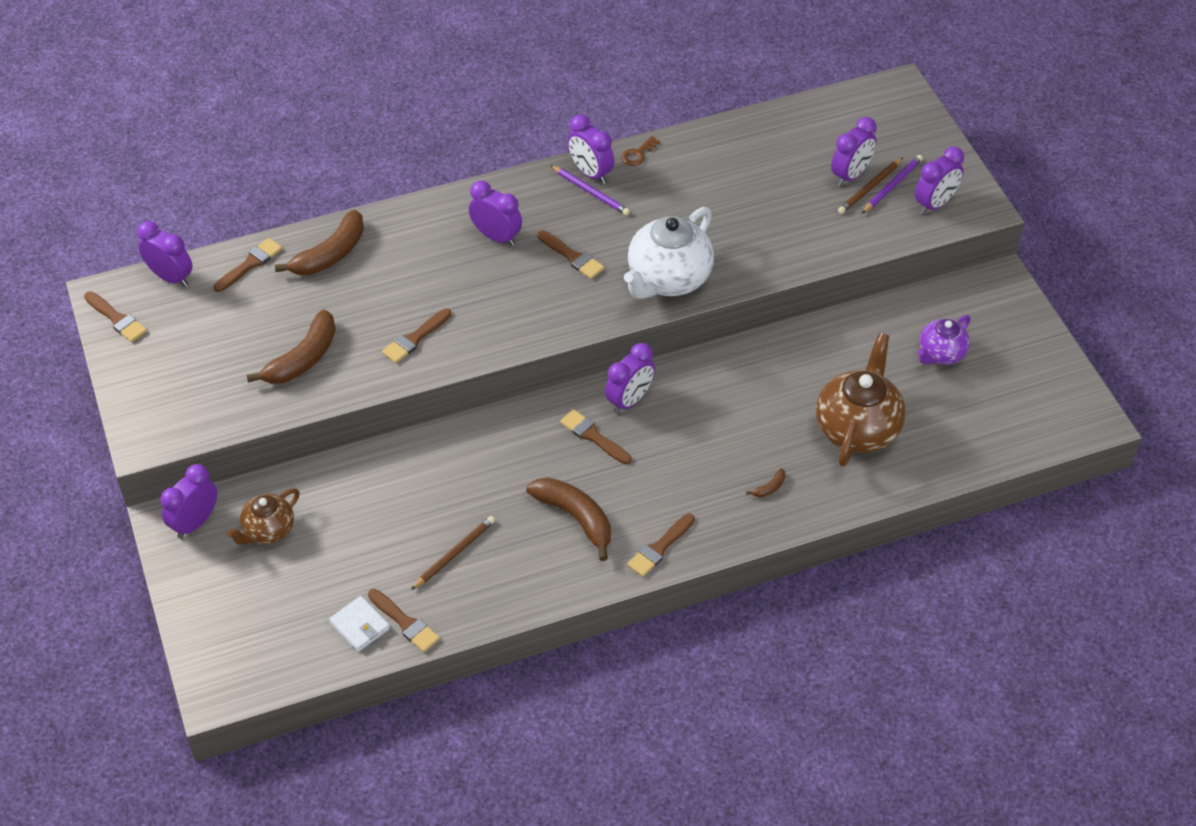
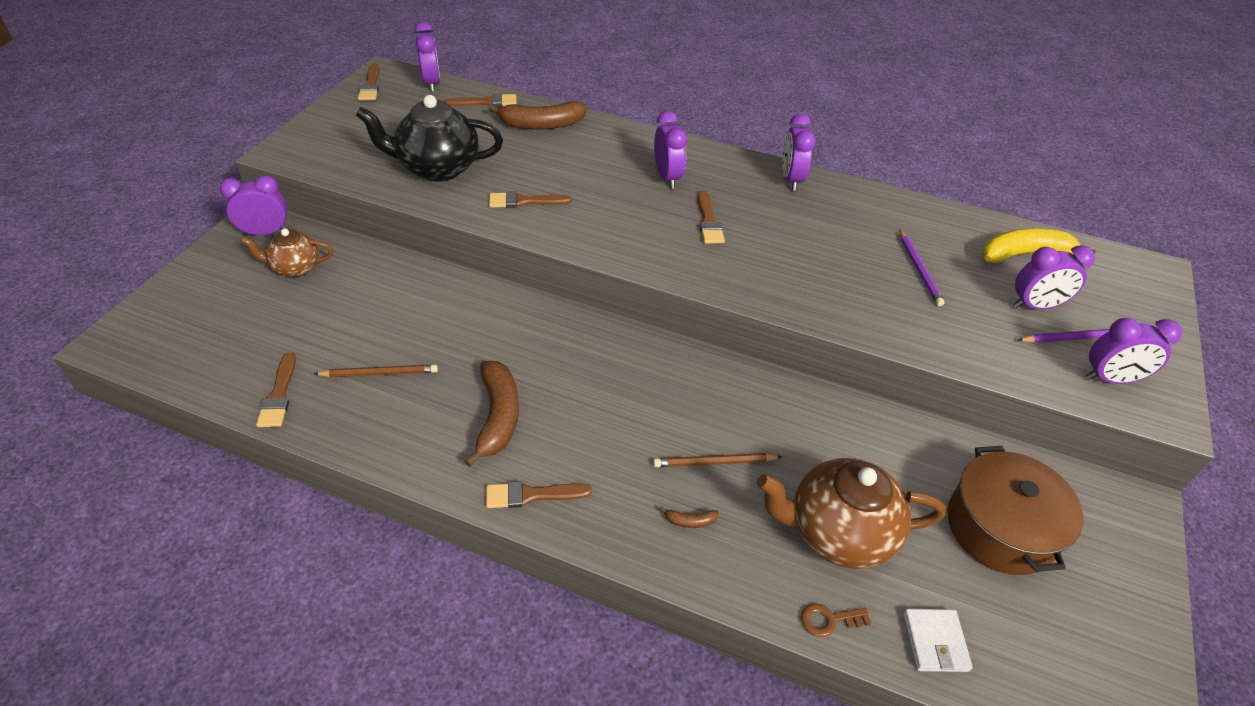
camera: 40 degrees right, 5 degrees down
brown banana [247,310,336,384] -> black teapot [356,95,503,182]
white wallet [329,596,390,652] -> white wallet moved to [903,609,973,672]
purple pencil [550,165,630,215] -> purple pencil moved to [900,230,945,306]
brown brush [560,409,631,464] -> none
purple clock [605,343,655,413] -> none
brown key [621,136,660,166] -> brown key moved to [801,603,871,637]
white teapot [624,207,714,299] -> none
brown teapot [816,333,906,466] -> brown teapot turned 150 degrees counterclockwise [757,458,946,569]
brown pencil [838,158,903,214] -> brown pencil moved to [653,453,782,467]
purple teapot [918,315,971,365] -> brown pot [948,446,1083,575]
none -> yellow banana [981,229,1096,263]

